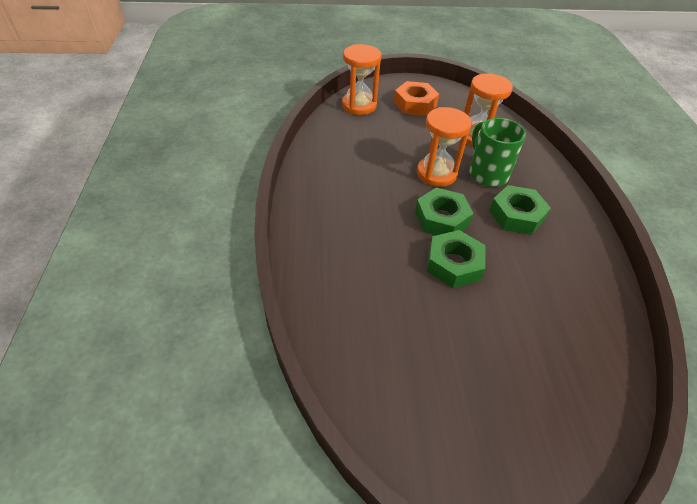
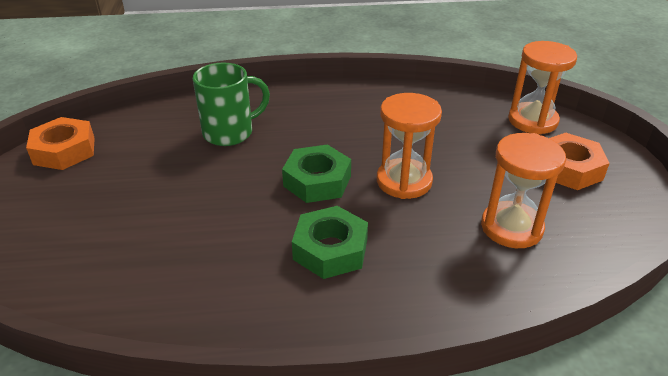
camera: 90 degrees right, 10 degrees down
green nut [427,230,485,288] -> none
green mug [469,118,526,187] -> green mug moved to [193,63,270,146]
none -> orange nut [26,117,95,170]

